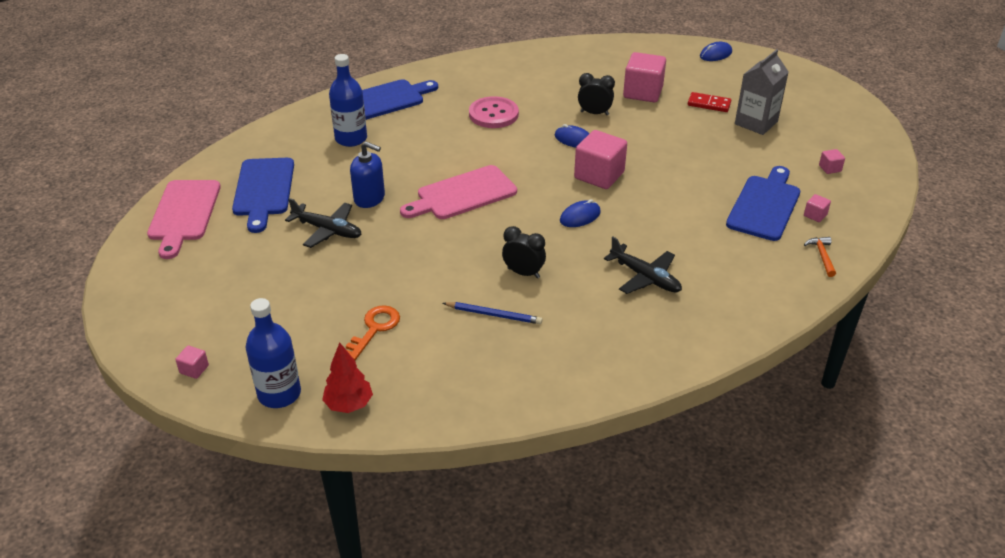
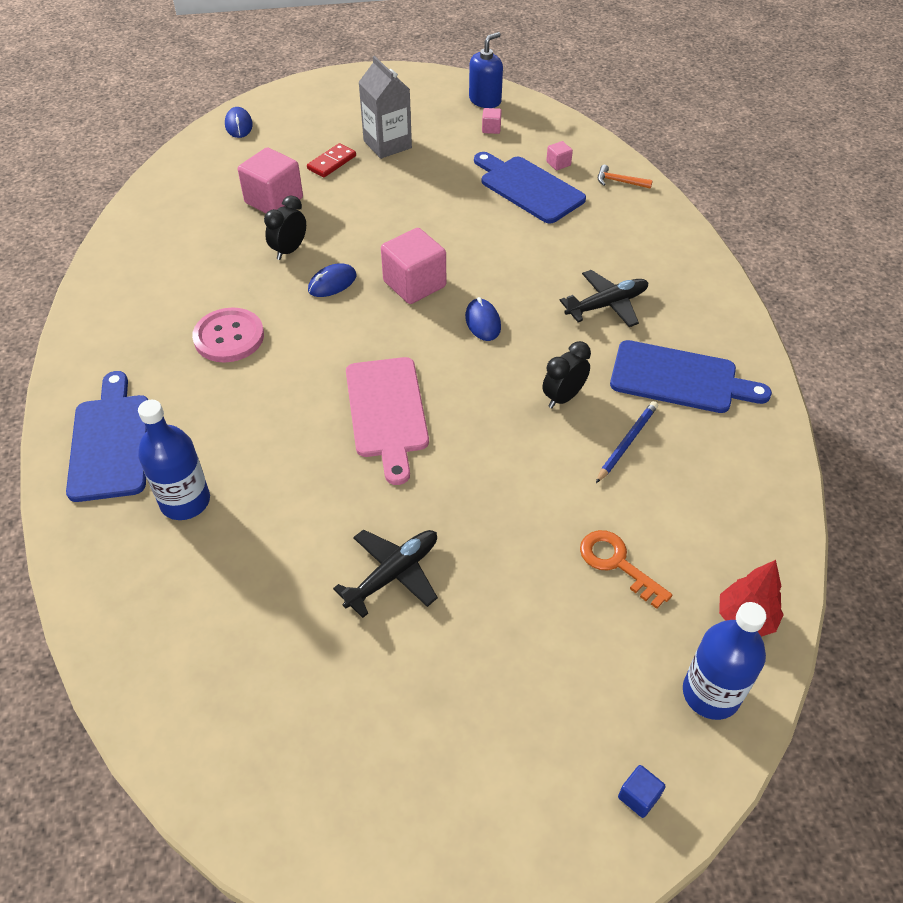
camera: 70 degrees left, 10 degrees up
pink cutting board [147,180,221,259] -> none
pink cube [175,346,209,379] -> blue cube [618,765,666,818]
blue cutting board [232,158,294,233] -> blue cutting board moved to [610,340,772,413]
blue soap dispenser [350,141,385,208] -> blue soap dispenser moved to [469,32,503,108]

